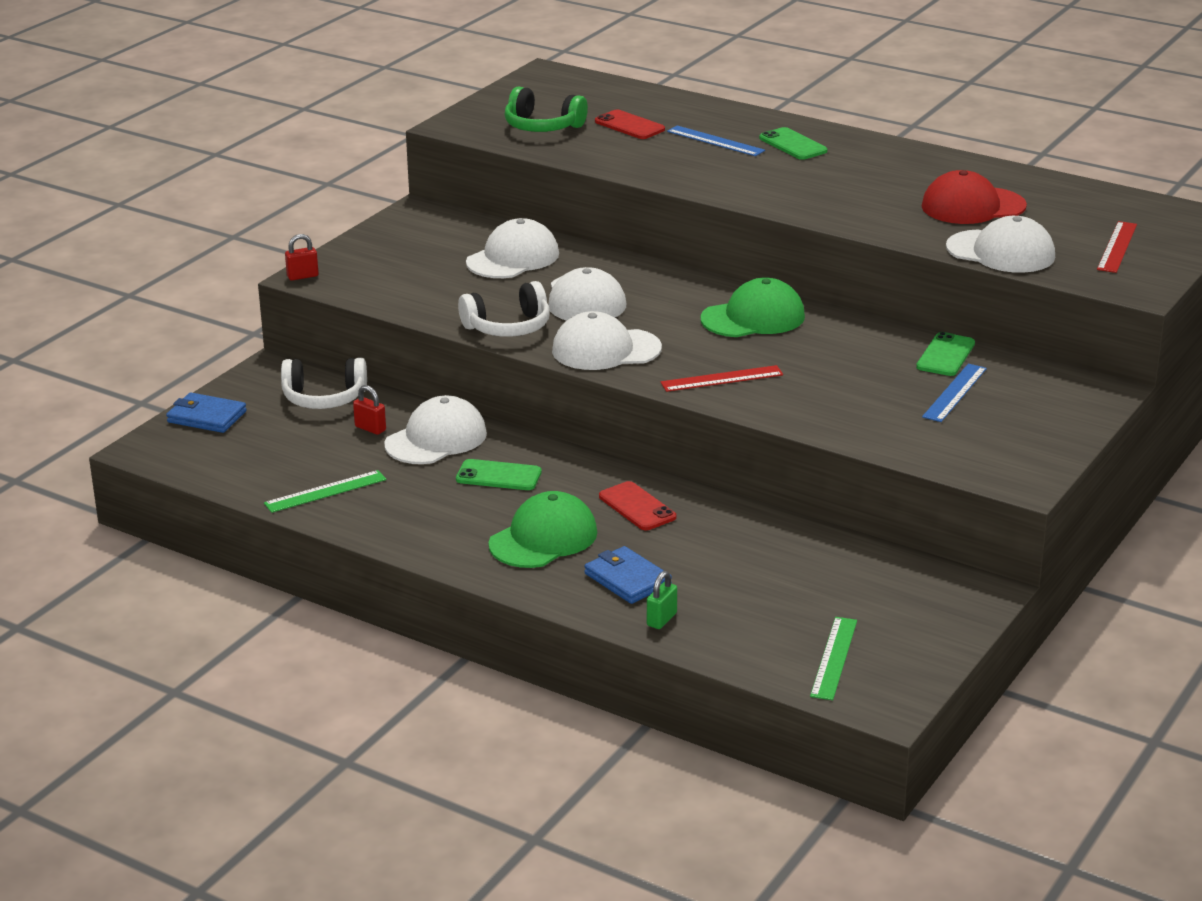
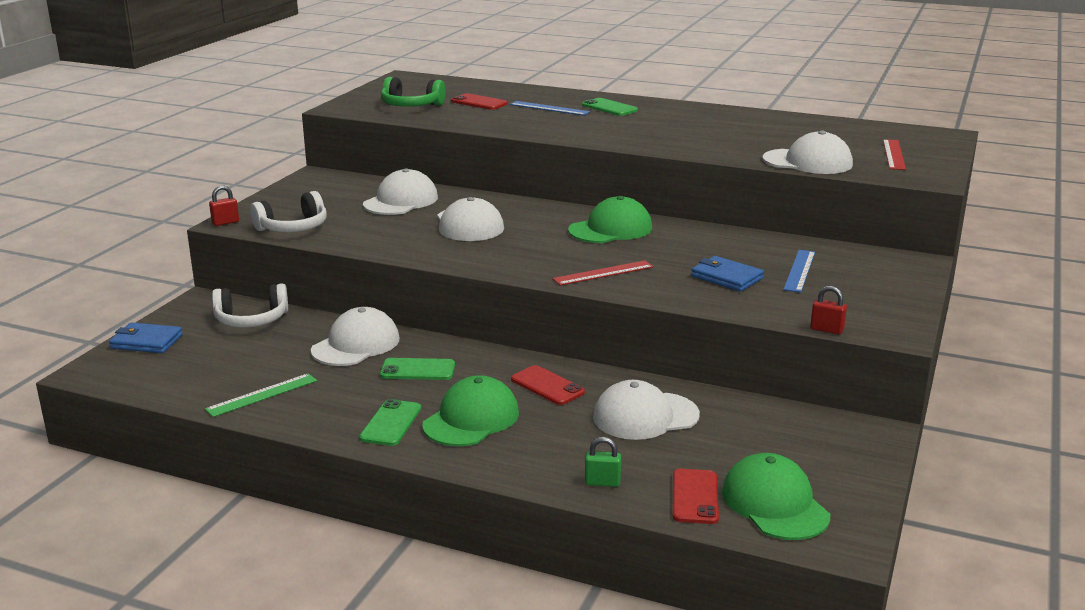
camera: 10 degrees left, 5 degrees down
red padlock [353,385,386,435] -> red padlock moved to [810,286,847,335]
white headphones [458,281,550,337] -> white headphones moved to [250,191,327,232]
white cap [552,311,662,370] -> white cap moved to [593,380,700,440]
blue wallet [584,546,672,604] -> blue wallet moved to [691,256,764,292]
green padlock [647,571,677,629] -> green padlock turned 75 degrees clockwise [585,437,621,487]
green ruler [810,617,857,700] -> green cap [722,453,830,540]
green phone [916,332,975,376] -> green phone moved to [359,399,421,446]
red cap [921,170,1027,224] -> none
none -> red phone [673,469,719,524]

